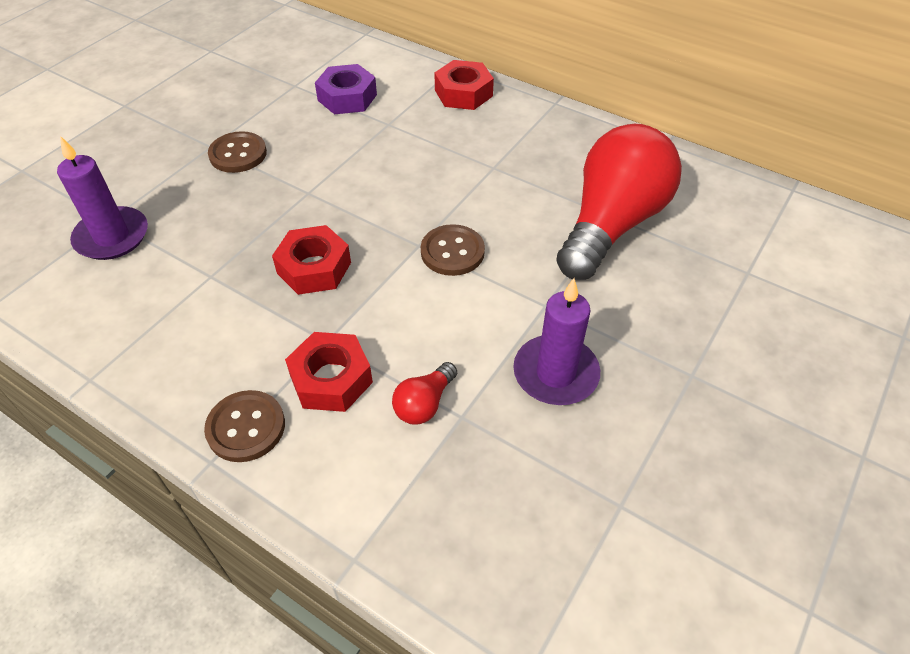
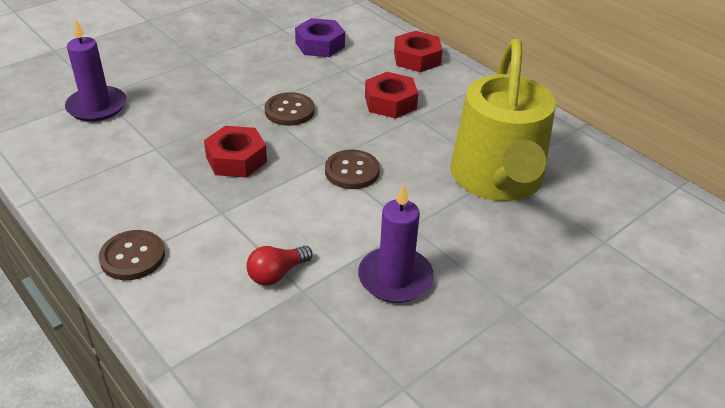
camera: 15 degrees right, 10 degrees down
brown button [208,131,267,173] -> brown button moved to [265,92,315,126]
red nut [285,332,373,412] -> red nut moved to [365,72,418,119]
red light bulb [556,124,682,280] -> yellow watering can [450,39,556,201]

